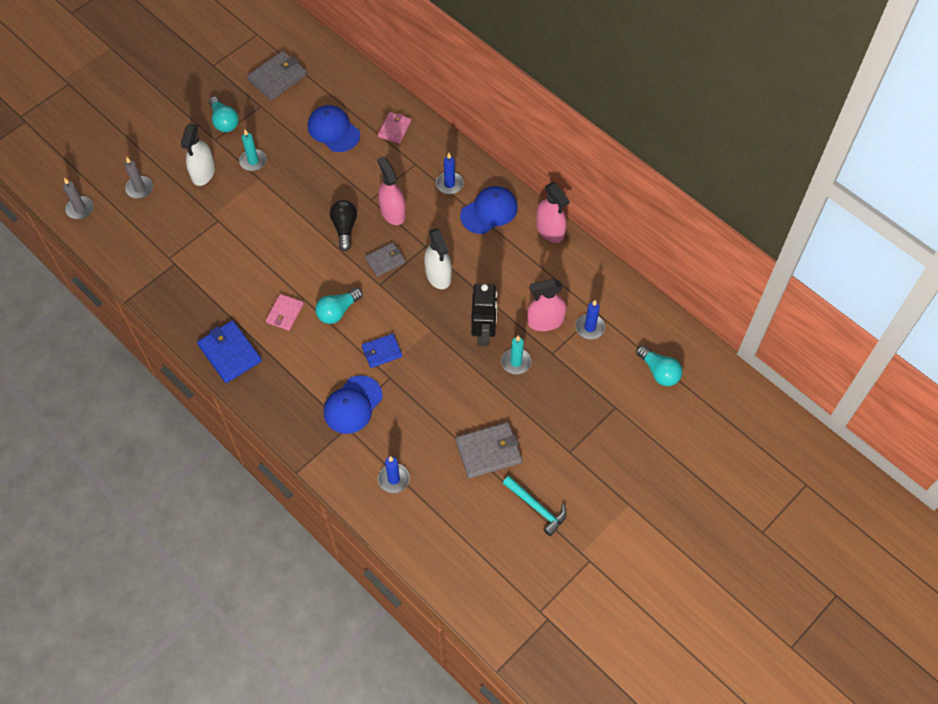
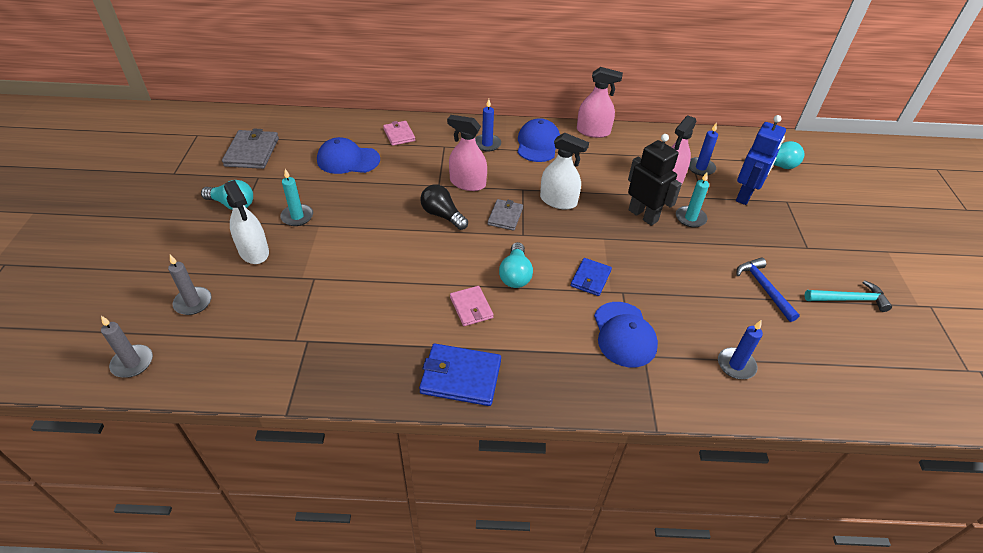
camera: 45 degrees left, 15 degrees down
grey wallet [455,422,522,478] -> blue hammer [737,257,800,322]
none -> blue robot [736,115,786,205]

